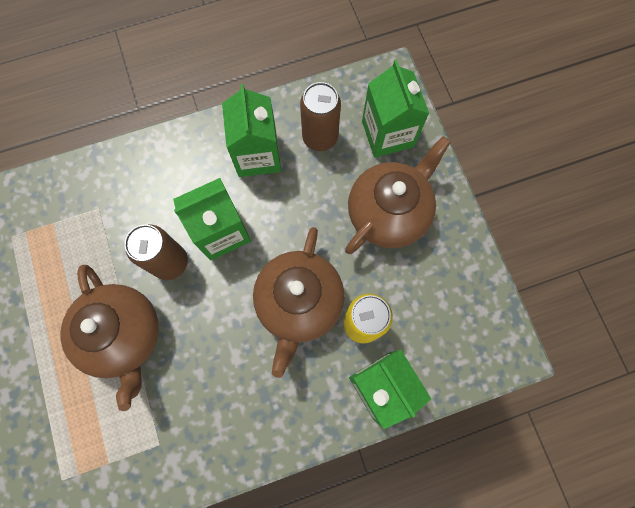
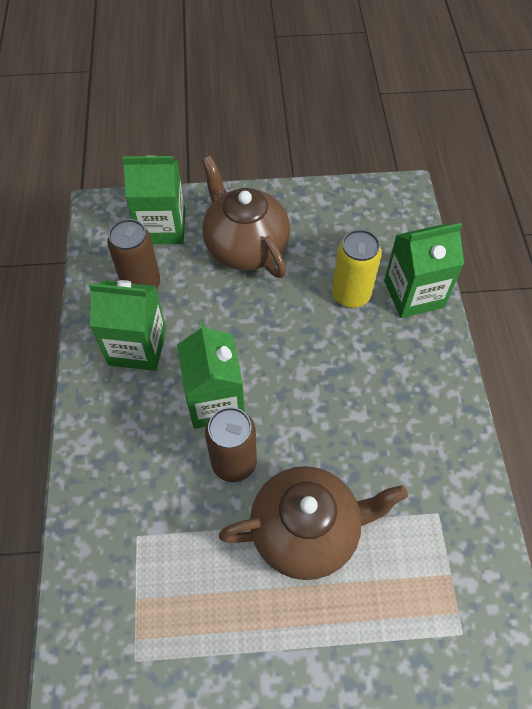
camera: 75 degrees left, 15 degrees down
brown teapot [253,227,345,378] -> none

